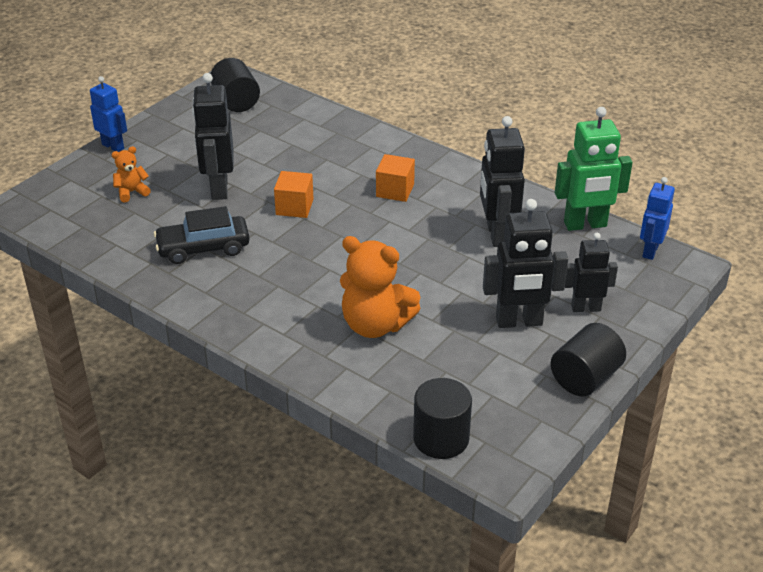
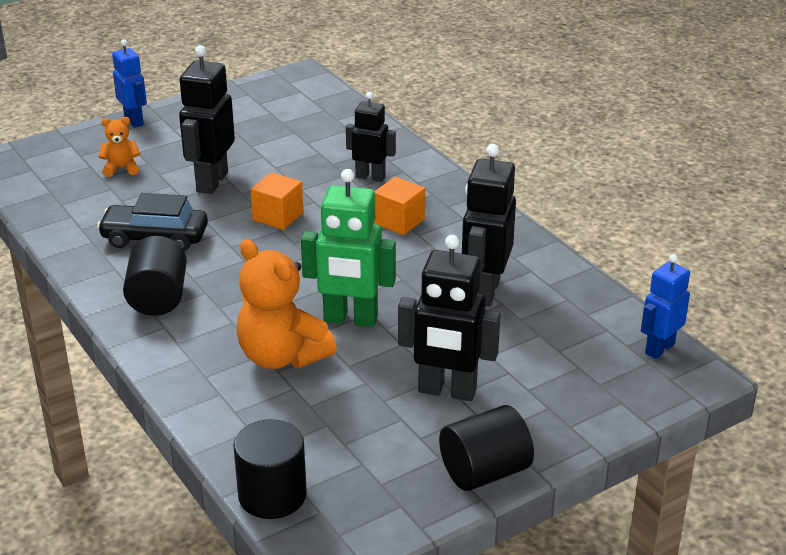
camera: 20 degrees right, 5 degrees down
black cylinder [211,58,260,112] -> black cylinder moved to [123,236,187,316]
green robot [555,107,632,231] -> green robot moved to [301,169,396,327]
black robot [565,233,618,312] -> black robot moved to [346,92,396,182]

